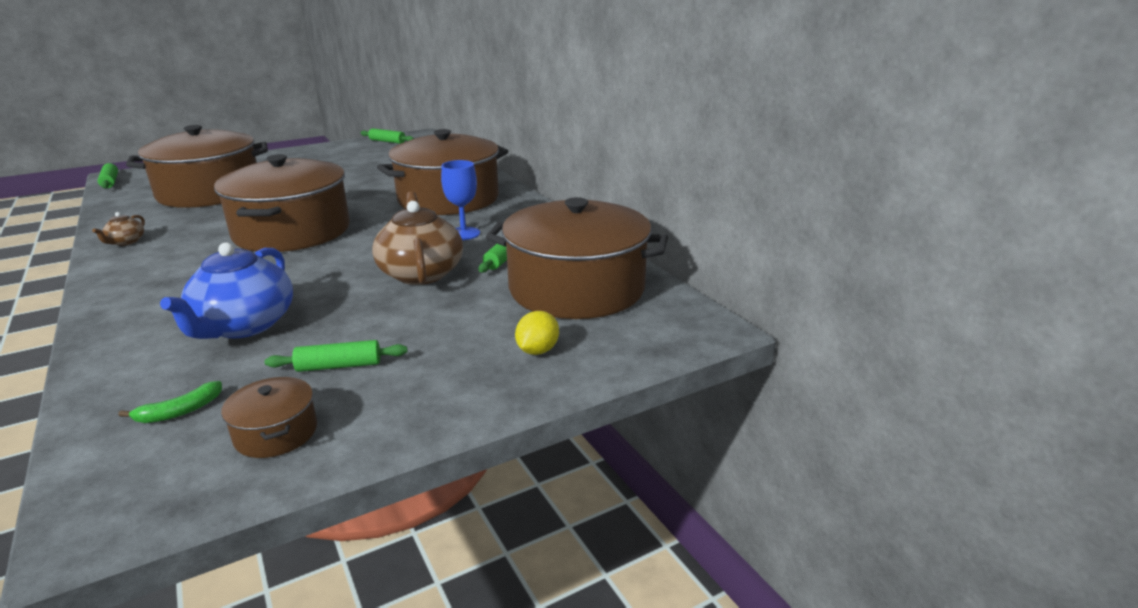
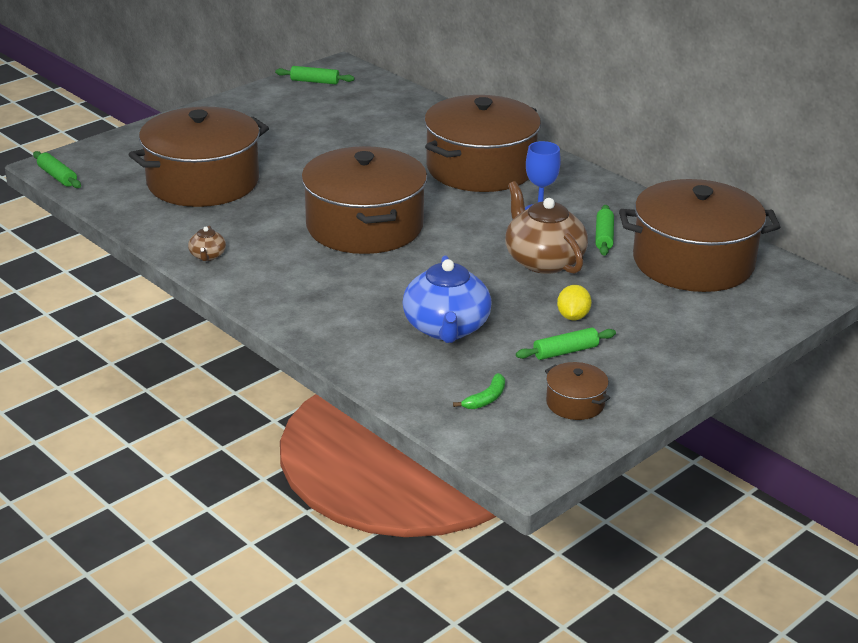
camera: 15 degrees left, 5 degrees up
yellow lemon [515,311,559,355] -> yellow lemon moved to [557,285,592,320]

